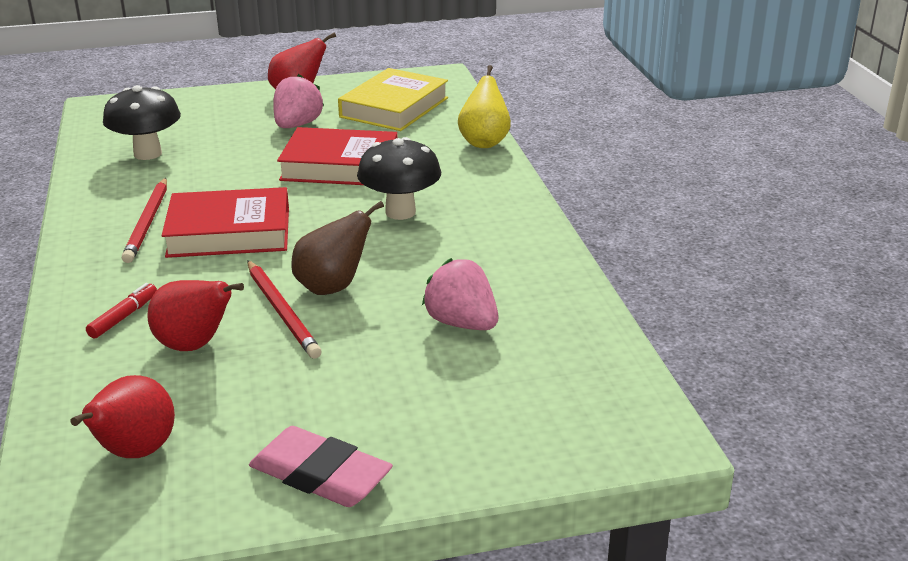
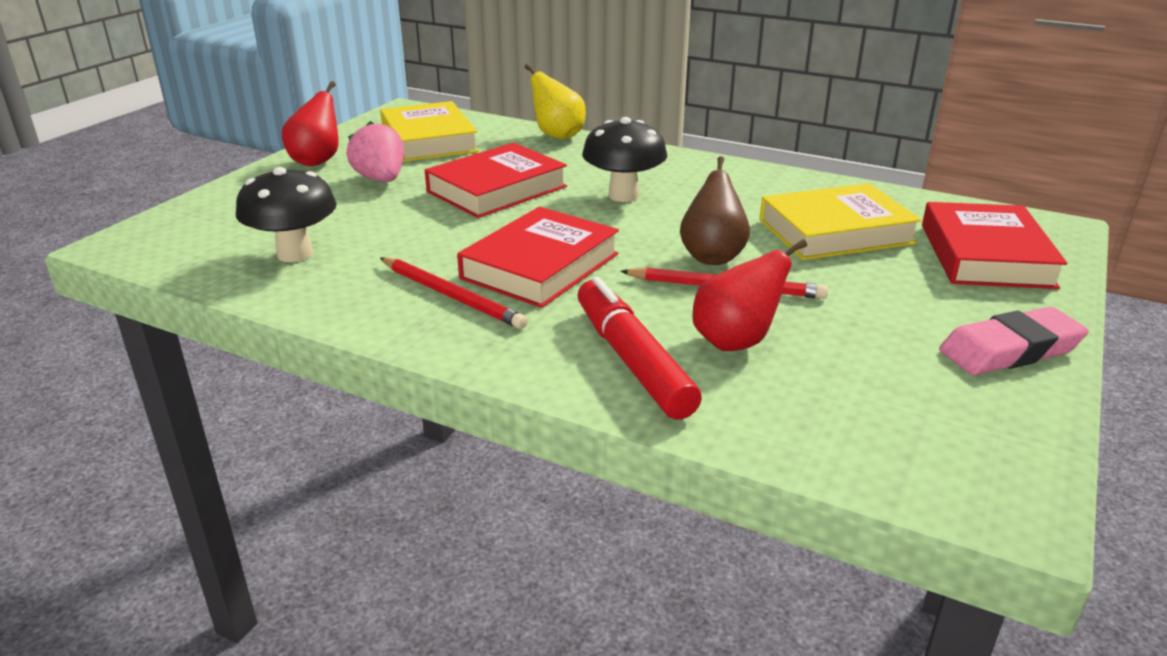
camera: 50 degrees left, 0 degrees up
red pear [71,375,175,458] -> none
red marker [86,283,157,339] -> red marker [578,277,702,420], size x2.06
pink strawberry [422,258,498,330] -> yellow book [759,183,922,260]
none -> red book [922,202,1068,289]

